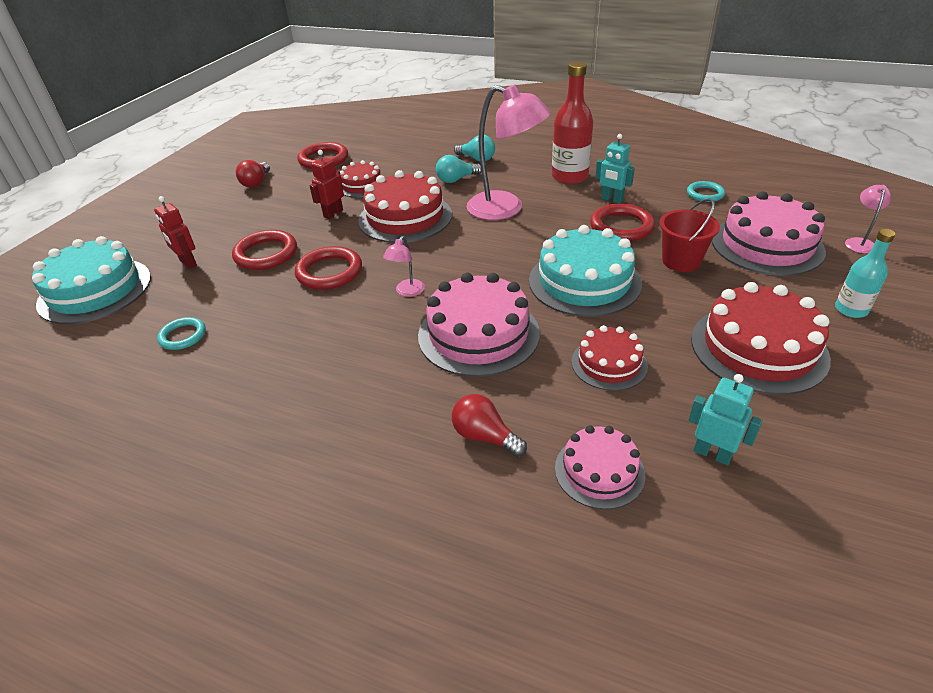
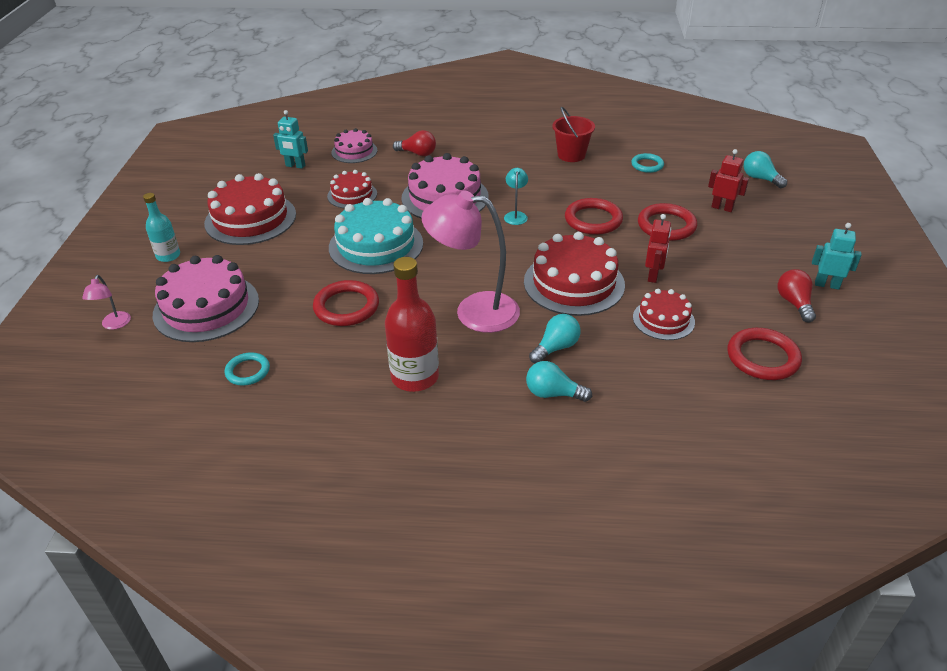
camera: 160 degrees right, 0 degrees up
turquoise cake [32,236,151,324] -> turquoise light bulb [744,151,787,188]
pink lamp [383,236,425,297] -> turquoise lamp [504,168,528,225]
turquoise robot [595,134,635,204] -> turquoise robot moved to [812,223,862,290]
red bucket [659,198,720,272] -> red bucket moved to [552,107,595,162]

